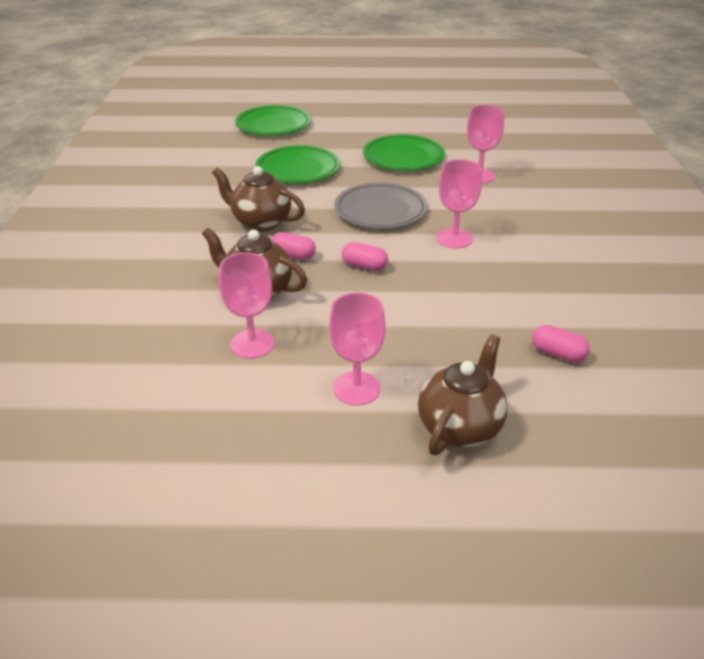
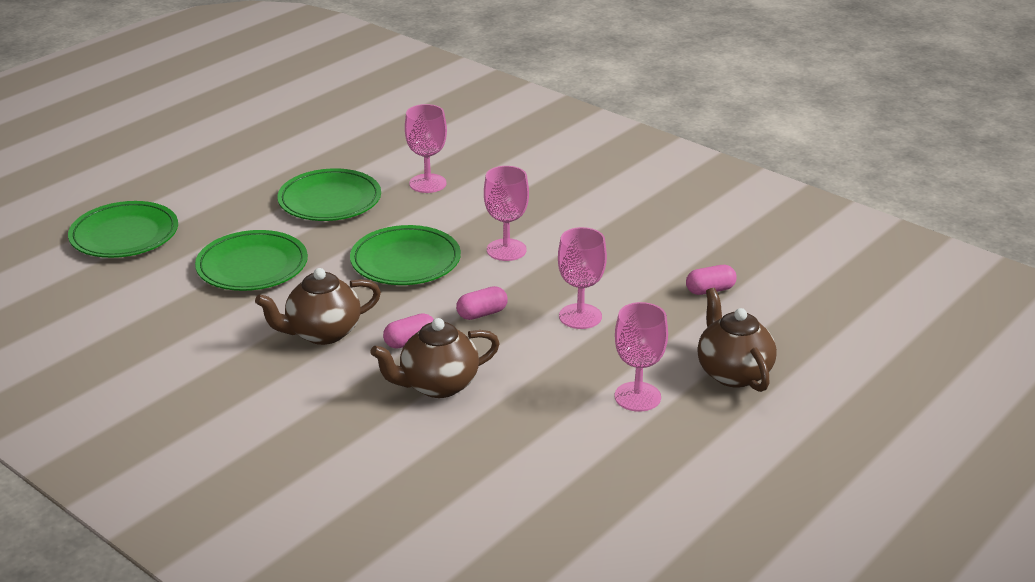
camera: 50 degrees left, 5 degrees down
pink goblet [219,253,275,359] -> pink goblet moved to [558,227,607,329]
grey plate [334,182,428,229] -> green plate [350,225,461,285]

